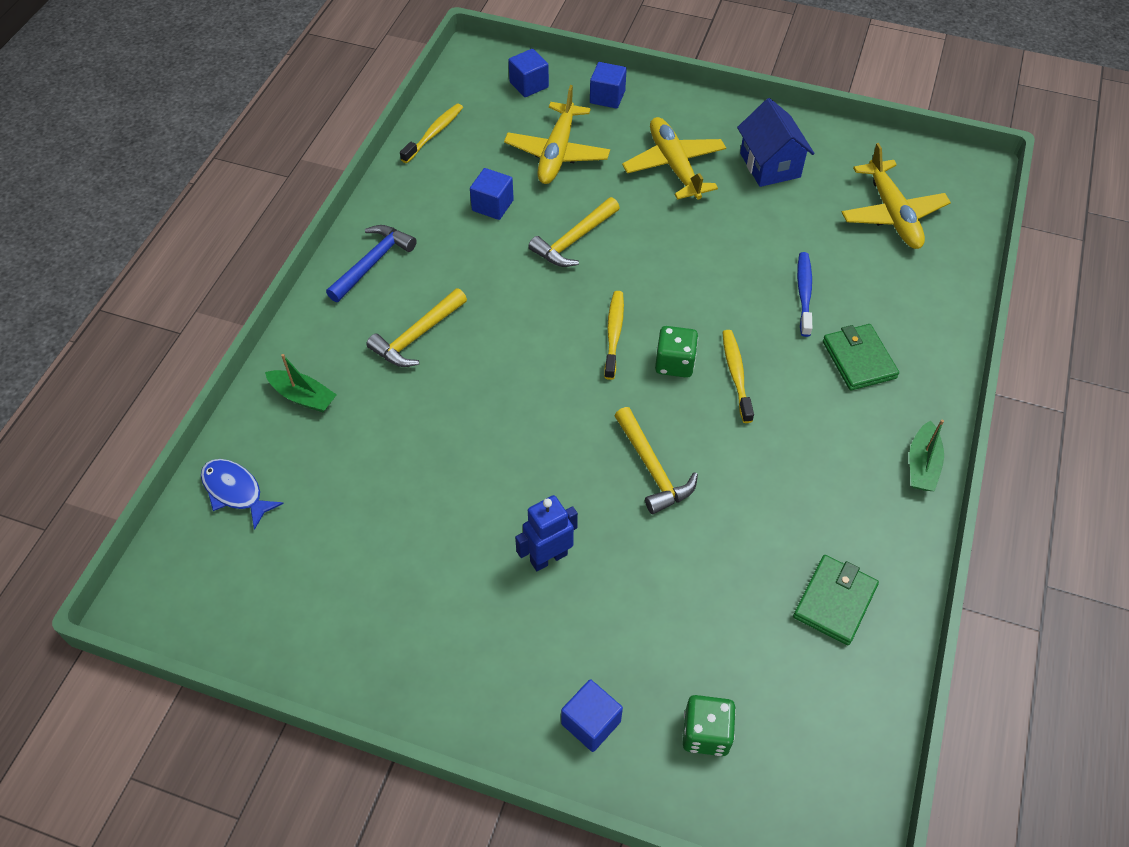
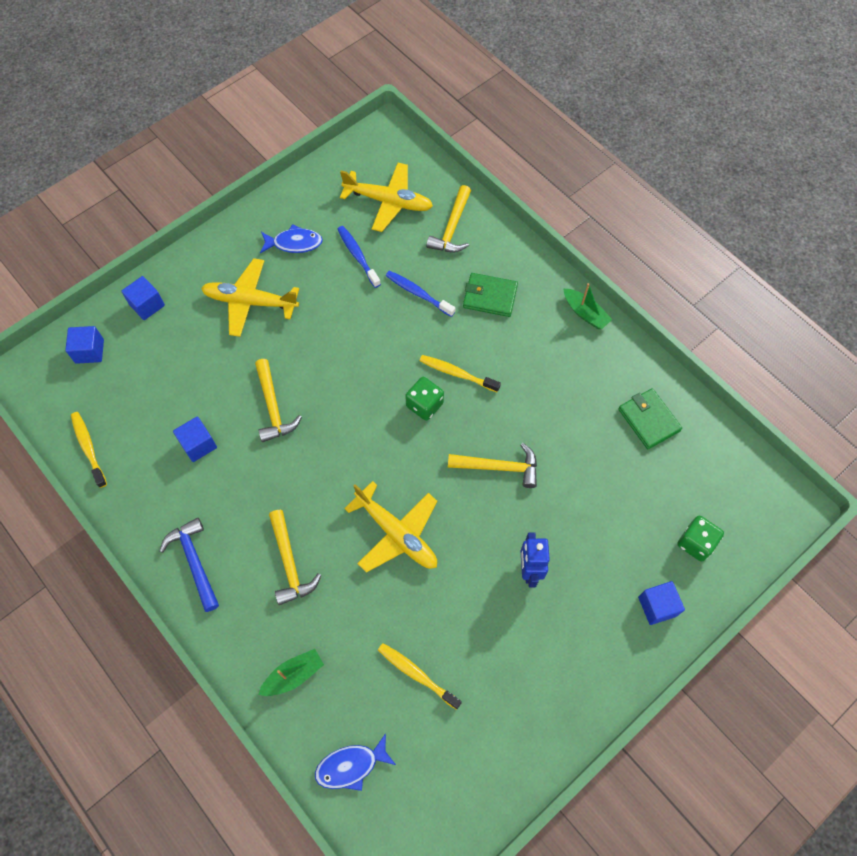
camera: 60 degrees left, 10 degrees up
yellow plane [504,85,610,184] -> yellow plane moved to [344,481,437,573]
yellow toothbrush [604,291,624,380] -> yellow toothbrush moved to [378,643,462,710]
blue house [737,98,814,187] -> blue fish [260,224,323,253]
none -> blue toothbrush [338,226,381,288]
none -> yellow hammer [426,185,471,252]

